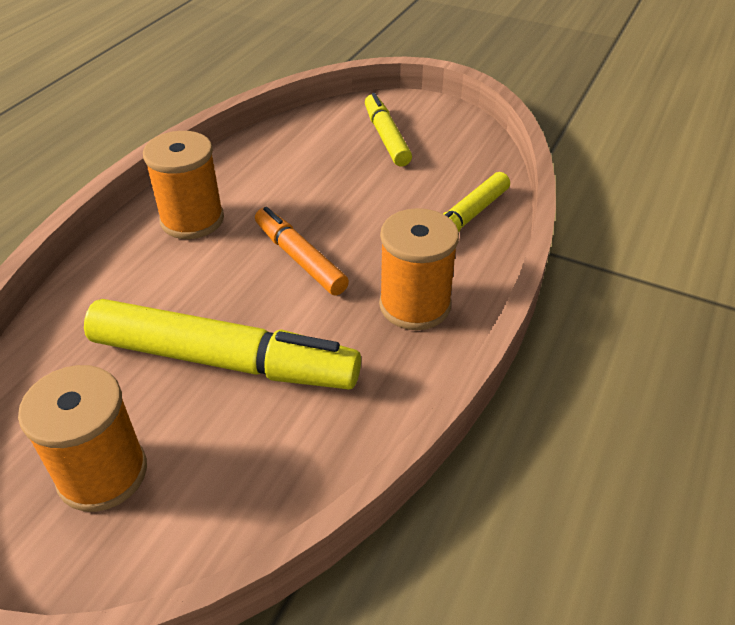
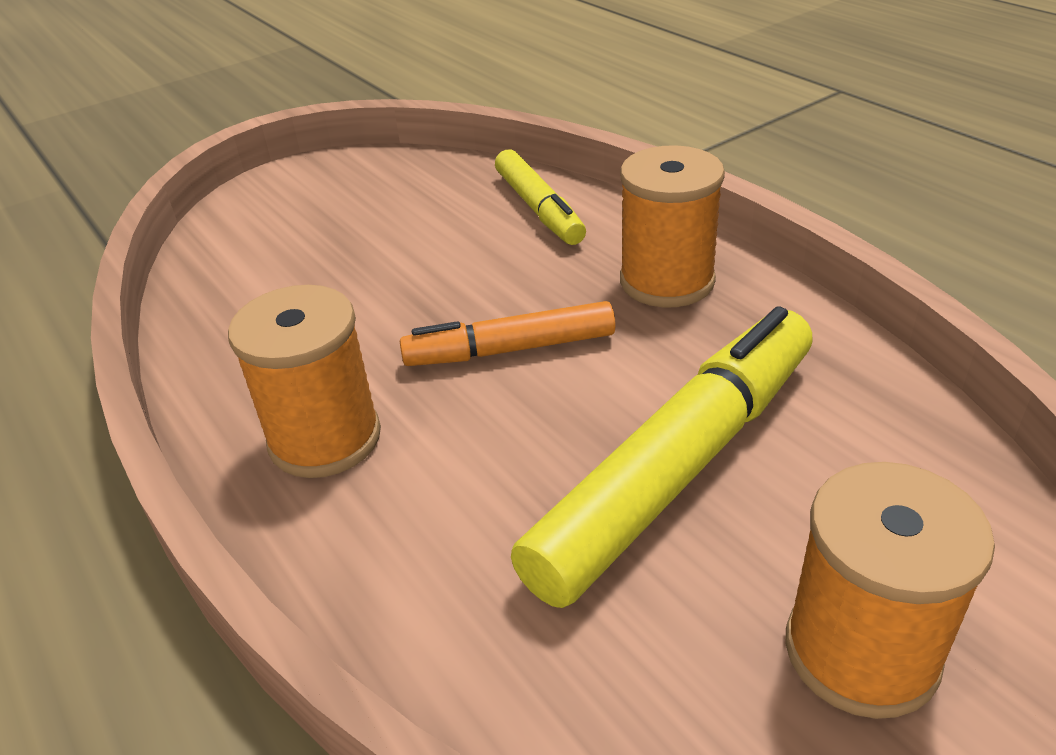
camera: 60 degrees left, 5 degrees down
yellow marker [365,93,412,167] -> none

